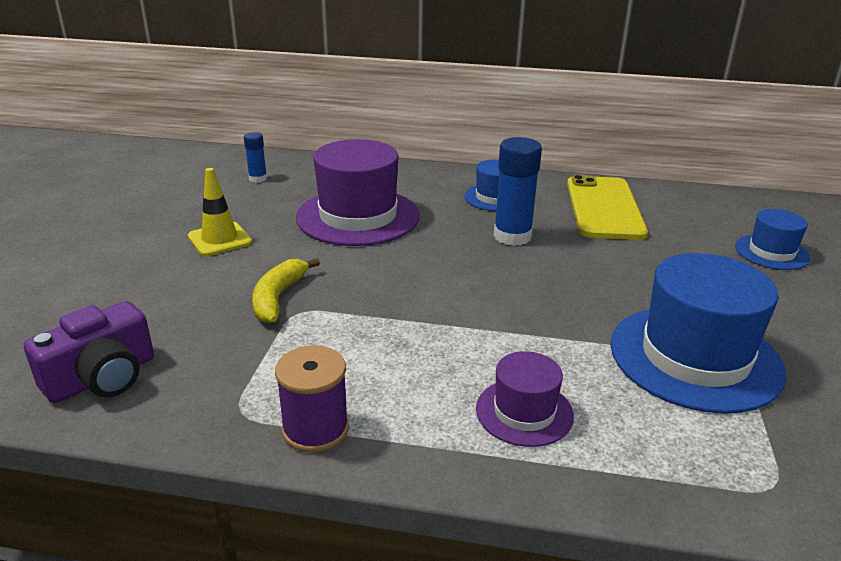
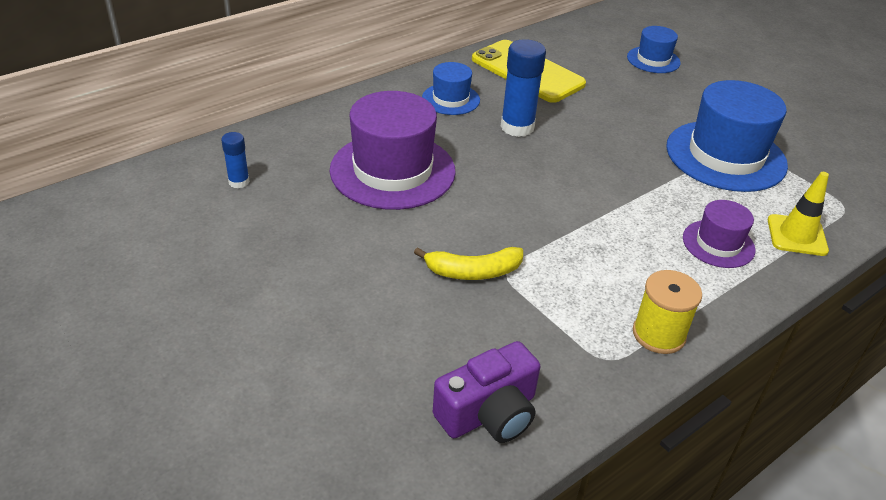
camera: 50 degrees left, 10 degrees up
purple camera [24,301,154,403] -> purple camera turned 60 degrees clockwise [433,341,540,443]
yellow traffic cone [188,168,252,256] -> yellow traffic cone moved to [768,172,829,256]
yellow banana [252,258,320,323] -> yellow banana turned 60 degrees counterclockwise [414,247,523,280]
purple spool [275,346,349,453] -> yellow spool [633,270,702,354]

